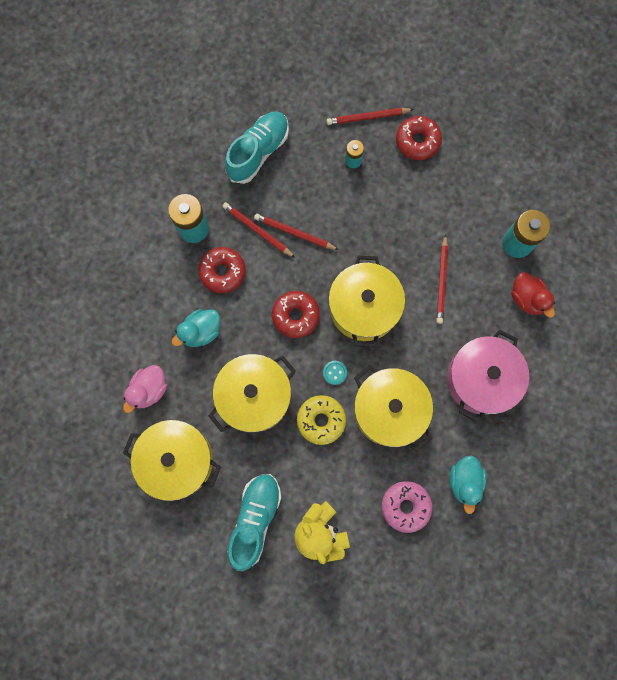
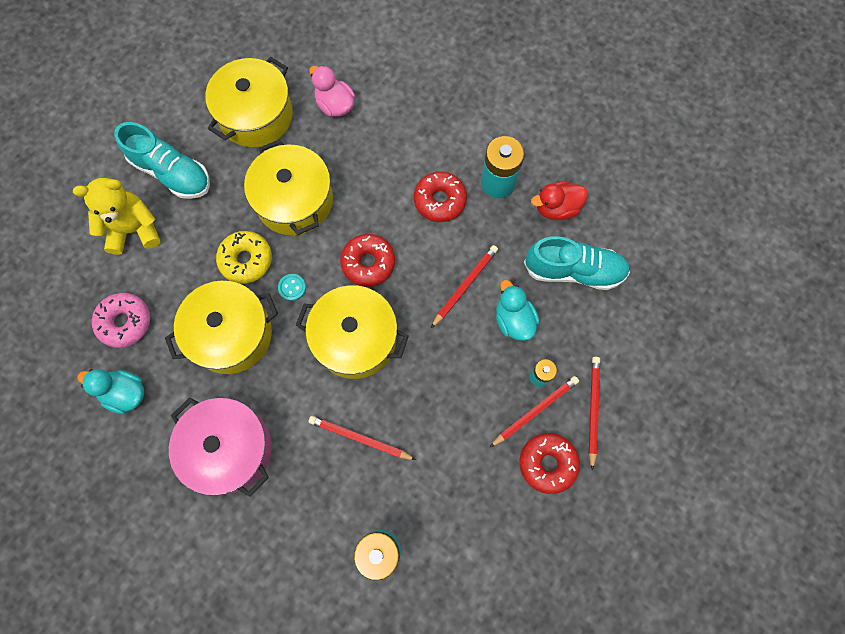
camera: 105 degrees right, 5 degrees down
turquoise duck [172,309,220,347] -> turquoise duck moved to [496,280,539,341]
red pencil [222,202,295,258] -> red pencil moved to [490,376,579,447]
turquoise shoe [225,111,289,184] -> turquoise shoe turned 45 degrees counterclockwise [524,236,630,290]
red duck [511,272,555,318] -> red duck moved to [531,181,588,220]

